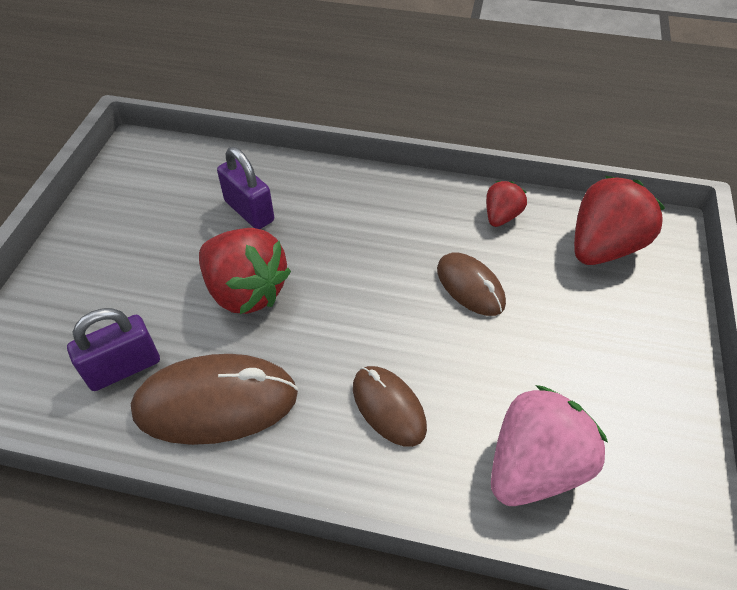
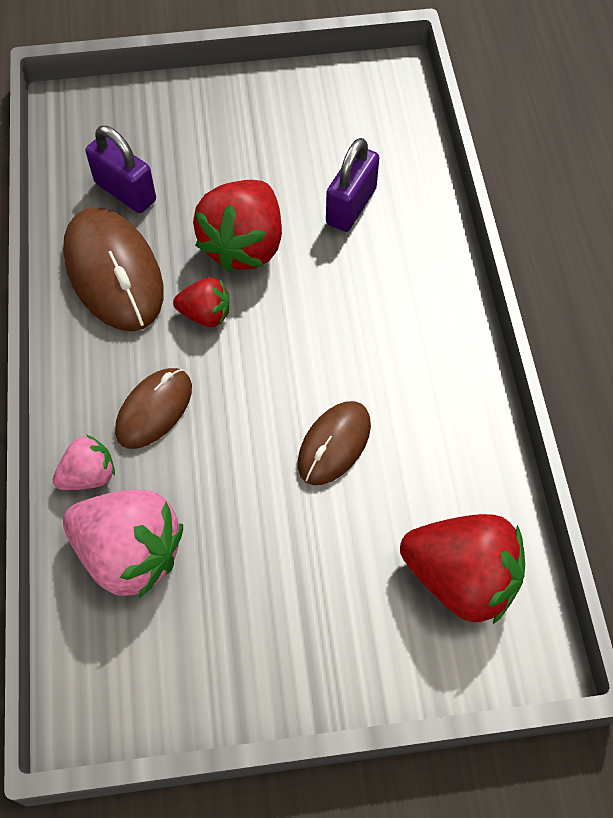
camera: 70 degrees right, 10 degrees up
red strawberry [486,181,527,227] -> red strawberry moved to [173,277,229,327]
none -> pink strawberry [53,435,115,490]

